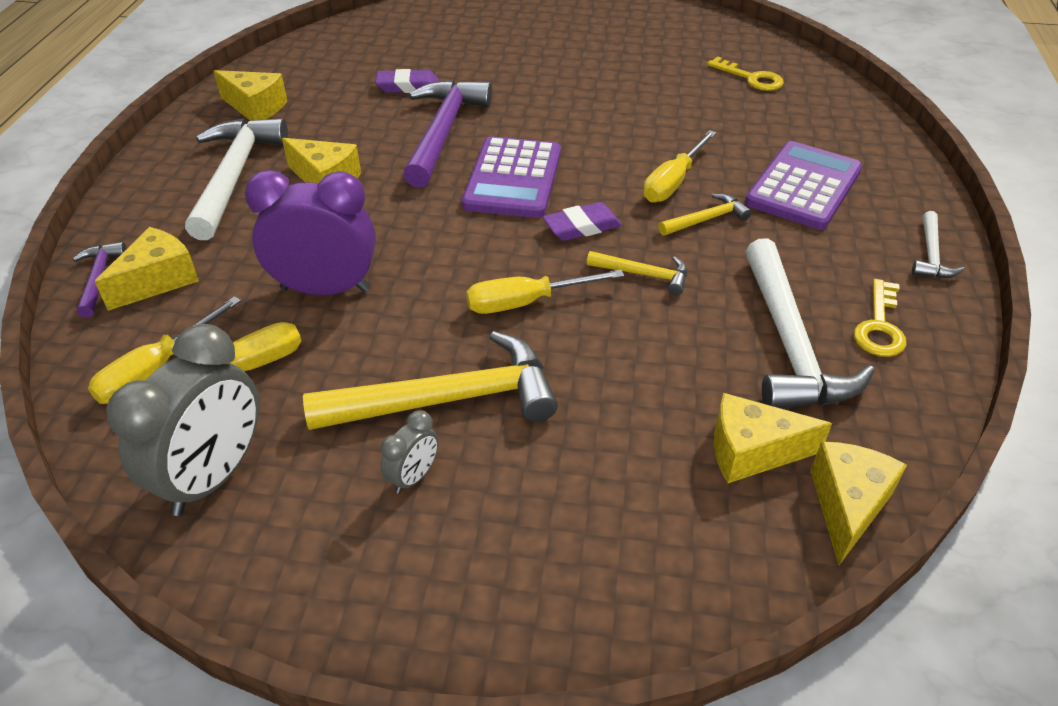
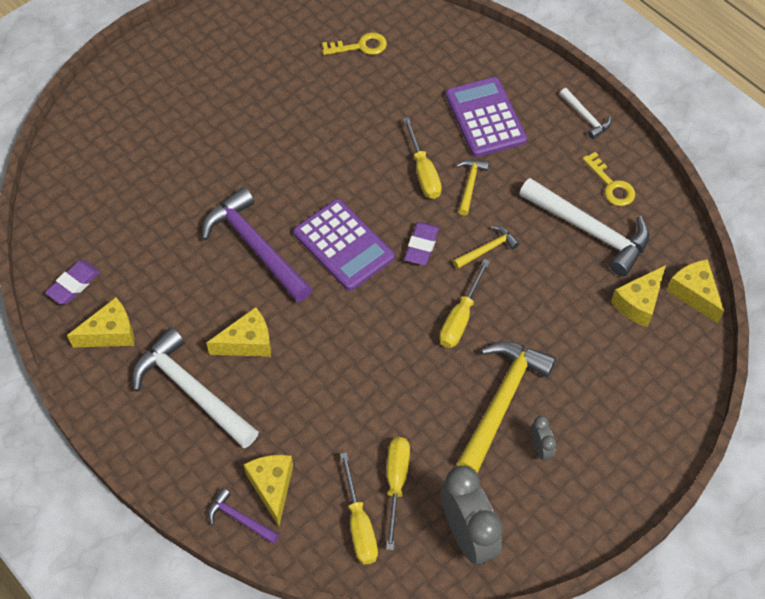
camera: 50 degrees left, 15 degrees up
purple clock [245,170,376,295] -> none
purple eraser [375,69,439,93] -> purple eraser moved to [45,260,100,304]

